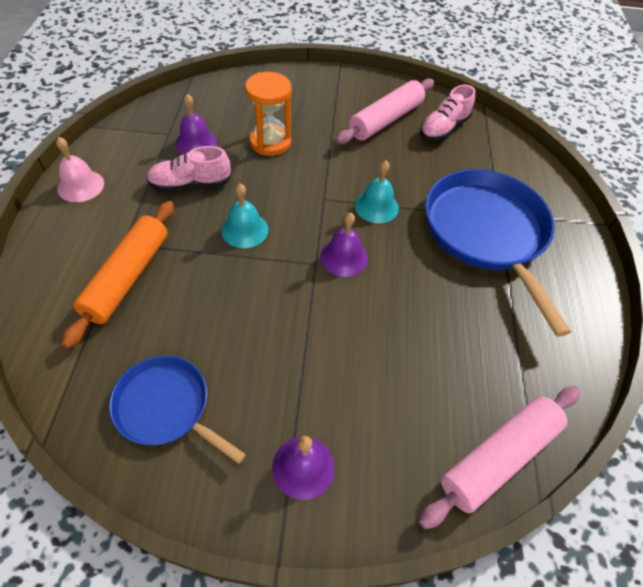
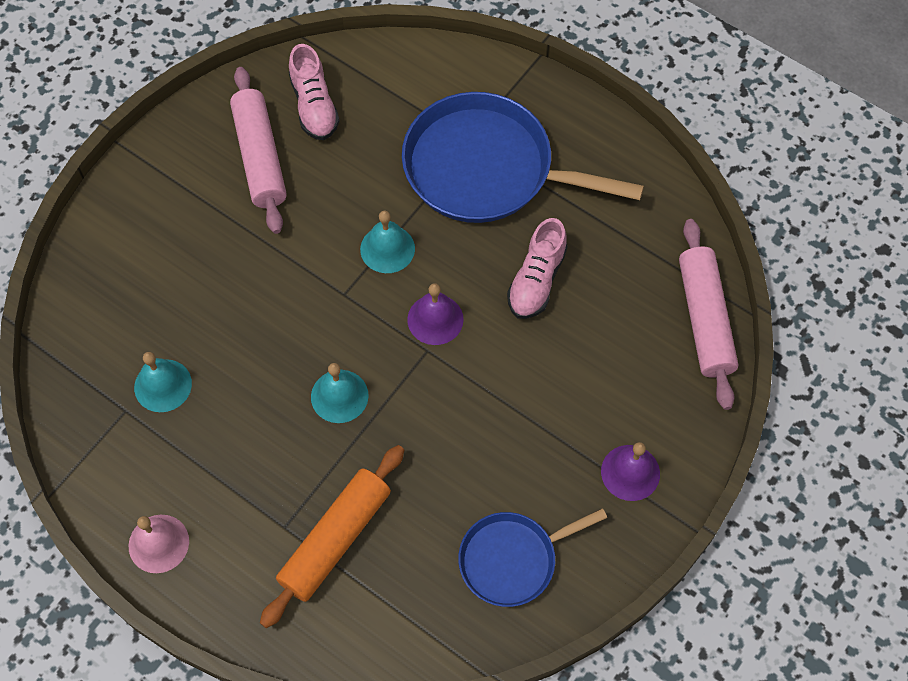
camera: 55 degrees left, 10 degrees up
orange rolling pin [61,201,174,348] -> orange rolling pin turned 75 degrees clockwise [260,445,404,628]
pink shoe [146,146,232,192] -> pink shoe moved to [507,218,568,319]
purple bell [175,94,217,154] -> turquoise bell [134,352,192,412]
orange hourglass [245,72,292,156] -> none

